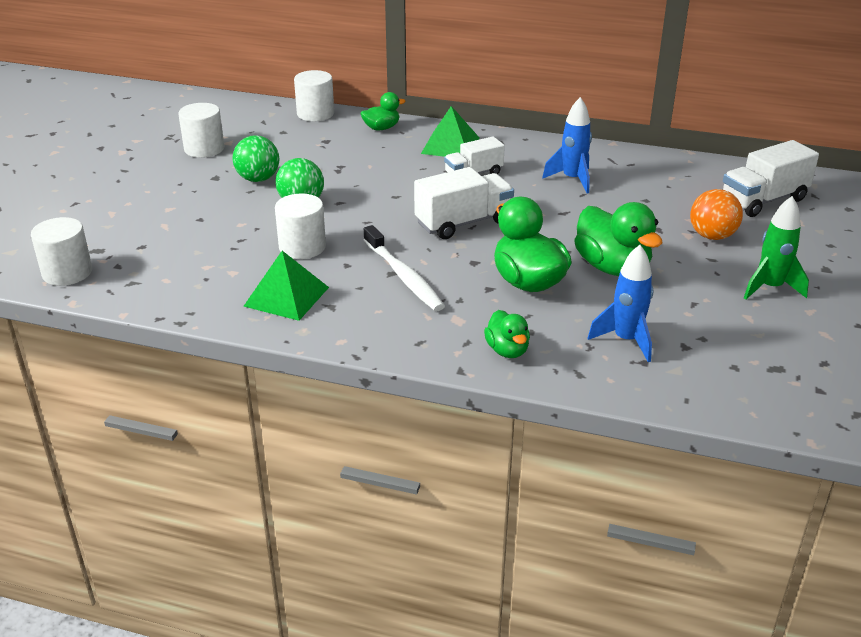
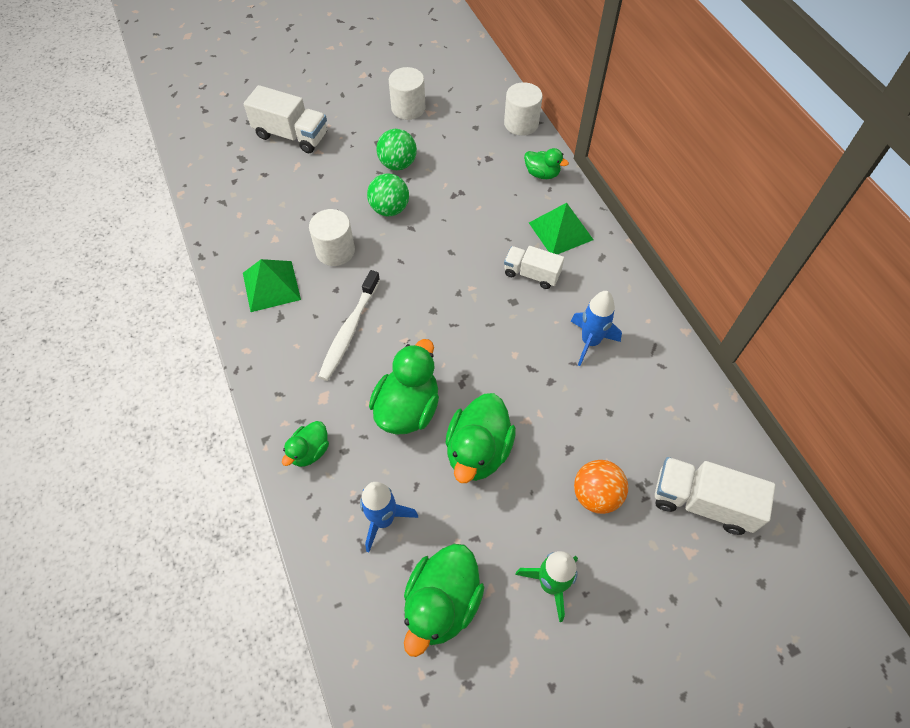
camera: 50 degrees right, 25 degrees up
white cylinder [31,217,92,286] -> none
white truck [414,167,514,239] -> white truck moved to [244,85,327,153]
none -> green duck [404,544,484,657]

